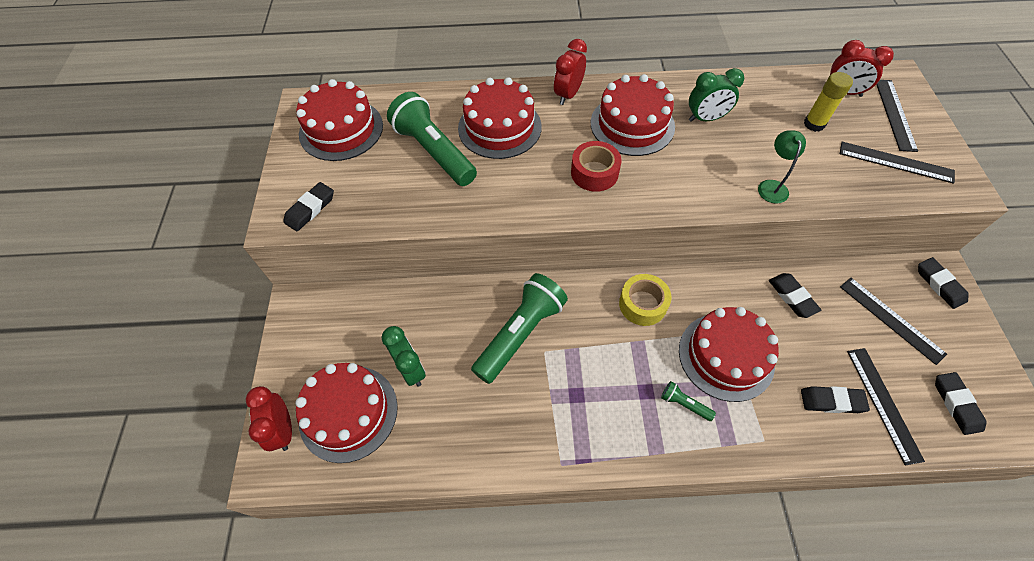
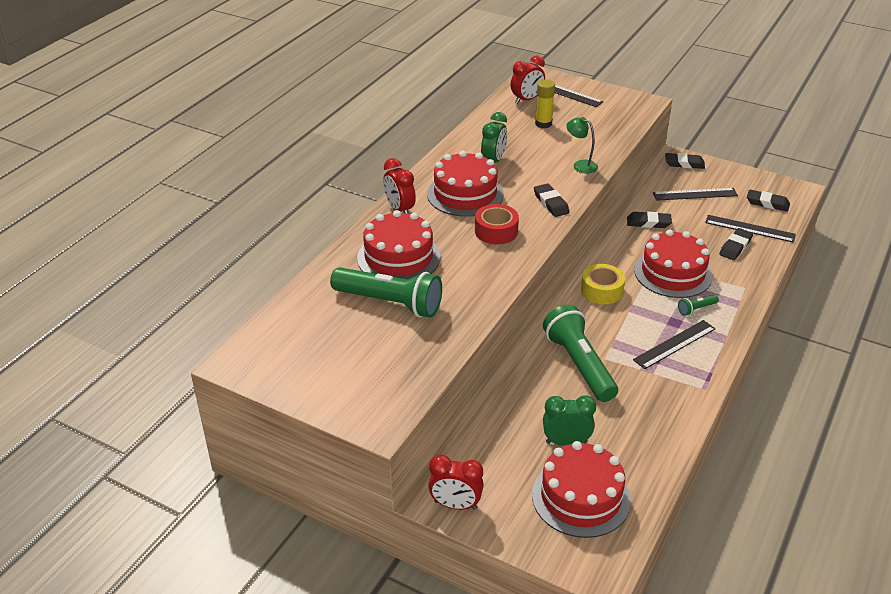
camera: 60 degrees left, 20 degrees down
red clock [246,386,292,451] -> red clock moved to [428,455,484,510]
black eraser [283,182,334,231] -> black eraser moved to [534,183,570,217]
red cake [296,79,383,161] -> none
green flashlight [387,92,477,186] -> green flashlight turned 150 degrees counterclockwise [330,267,442,318]
black ruler [840,142,955,184] -> black ruler moved to [633,320,716,369]

